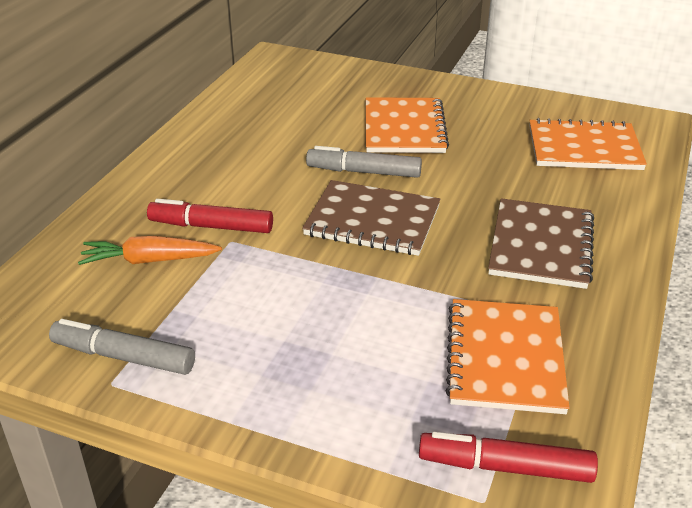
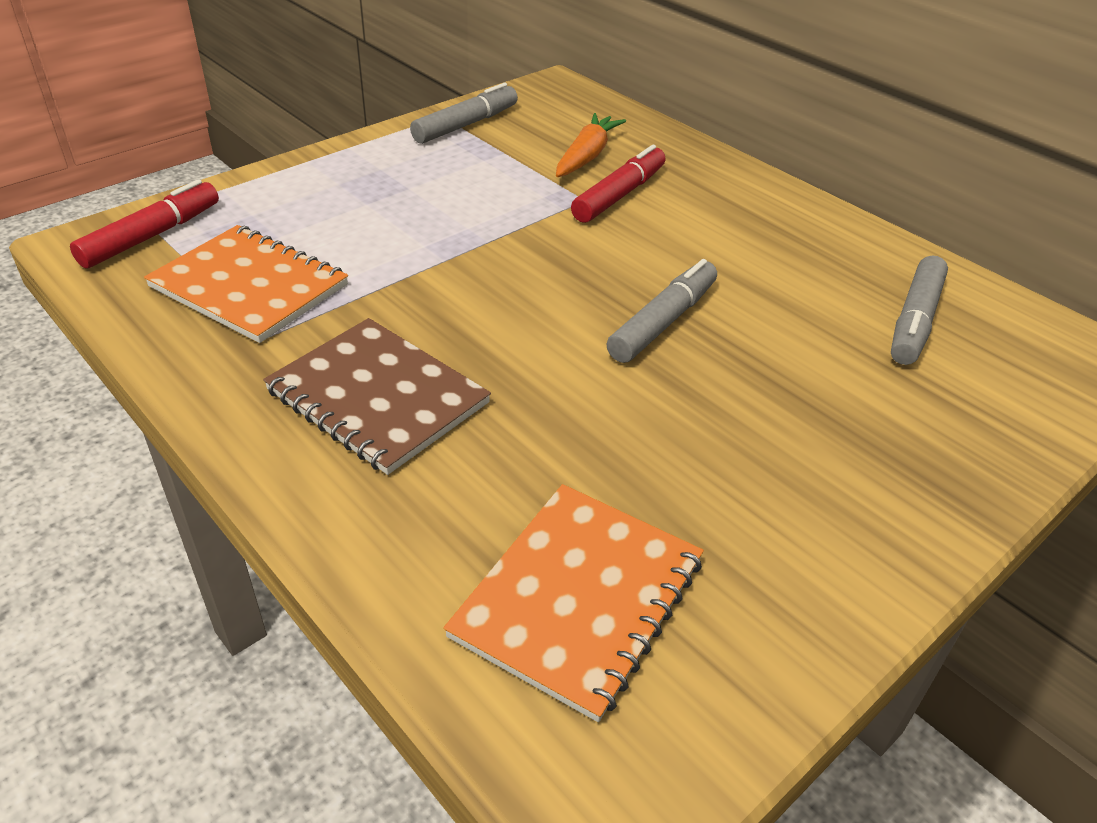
camera: 115 degrees right, 5 degrees up
brown notebook [302,180,441,256] -> none
orange notebook [366,97,449,153] -> none
none -> grey marker [891,256,948,365]

